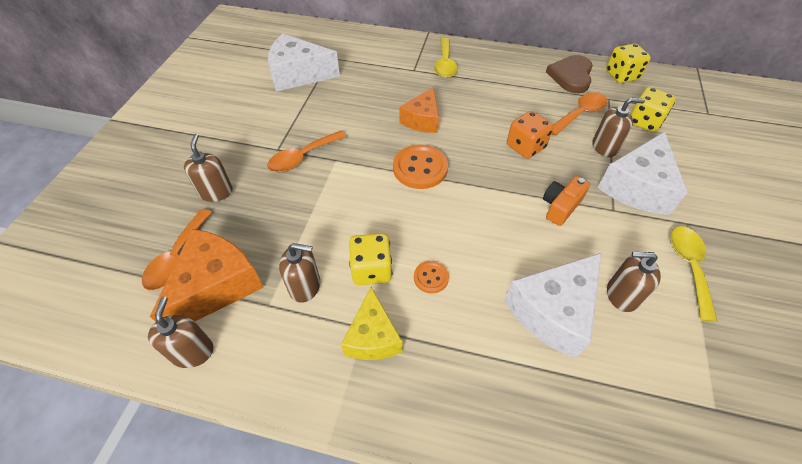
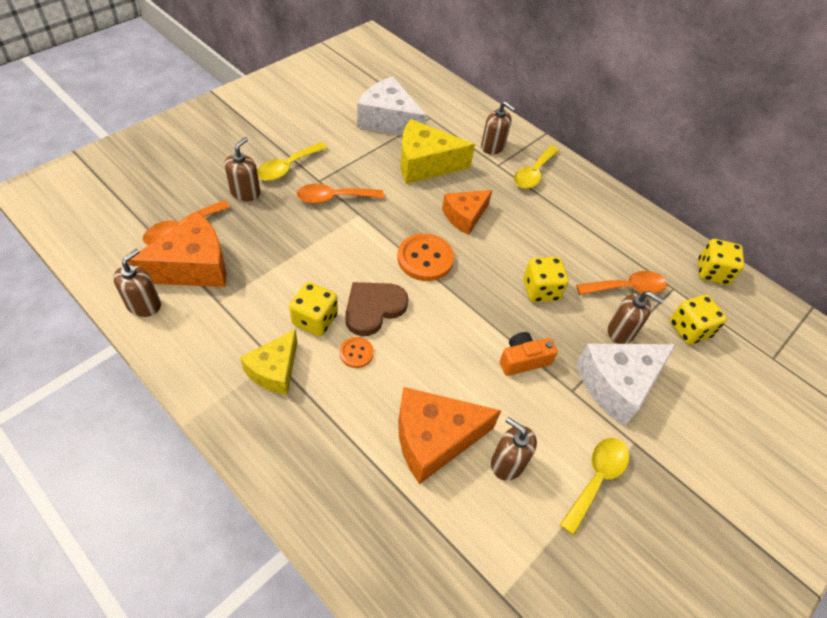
camera: 25 degrees right, 0 degrees up
brown soap dispenser [279,243,320,303] -> brown soap dispenser moved to [481,101,516,155]
white cheese [504,253,602,358] -> orange cheese [398,387,501,484]
orange dice [507,111,553,159] -> yellow dice [523,257,568,302]
brown heart [546,55,593,93] -> brown heart moved to [345,282,408,336]
none -> yellow spoon [257,142,327,181]
none -> yellow cheese [400,119,475,184]

